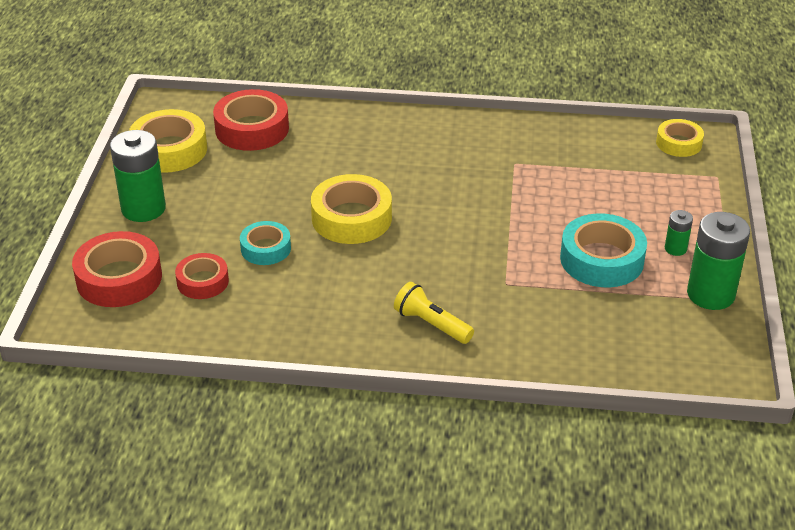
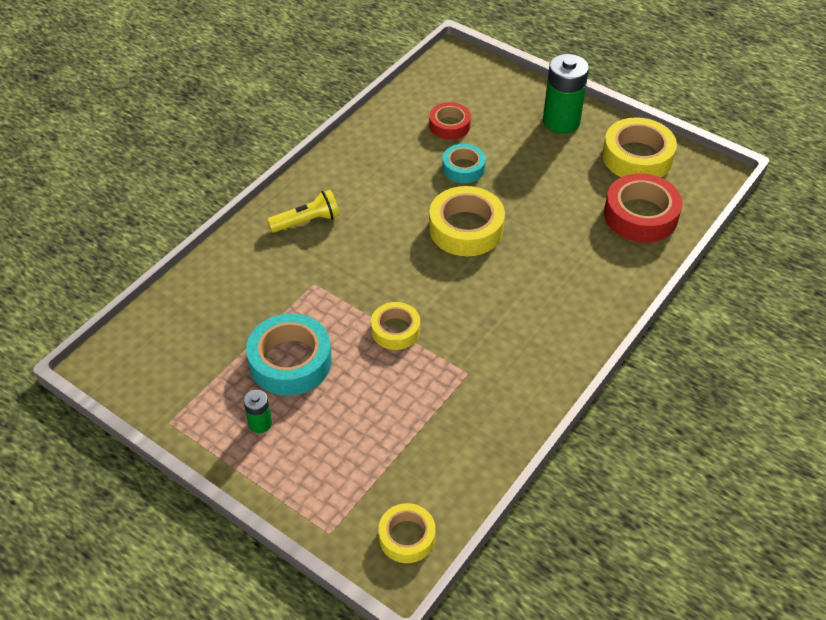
camera: 120 degrees right, 10 degrees up
red tape [72,231,162,307] -> none
green battery [687,212,750,310] -> none
none -> yellow tape [371,302,420,350]

